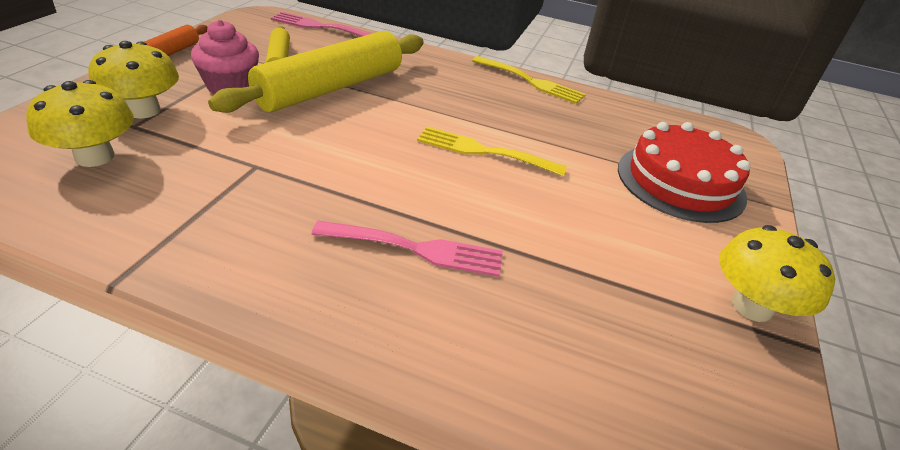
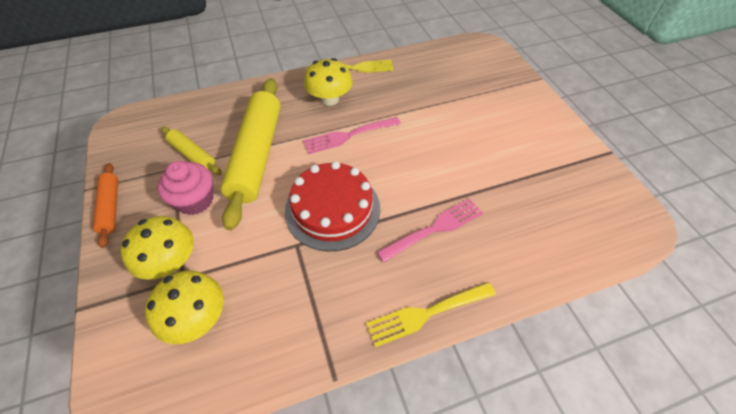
camera: 35 degrees left, 15 degrees up
pink fork [271,12,373,37] -> pink fork moved to [303,117,401,154]
yellow fork [417,127,567,176] -> yellow fork moved to [366,282,496,347]
red cake [618,122,751,223] -> red cake moved to [285,161,380,251]
yellow mushroom [719,225,835,322] -> yellow mushroom moved to [304,58,353,106]

